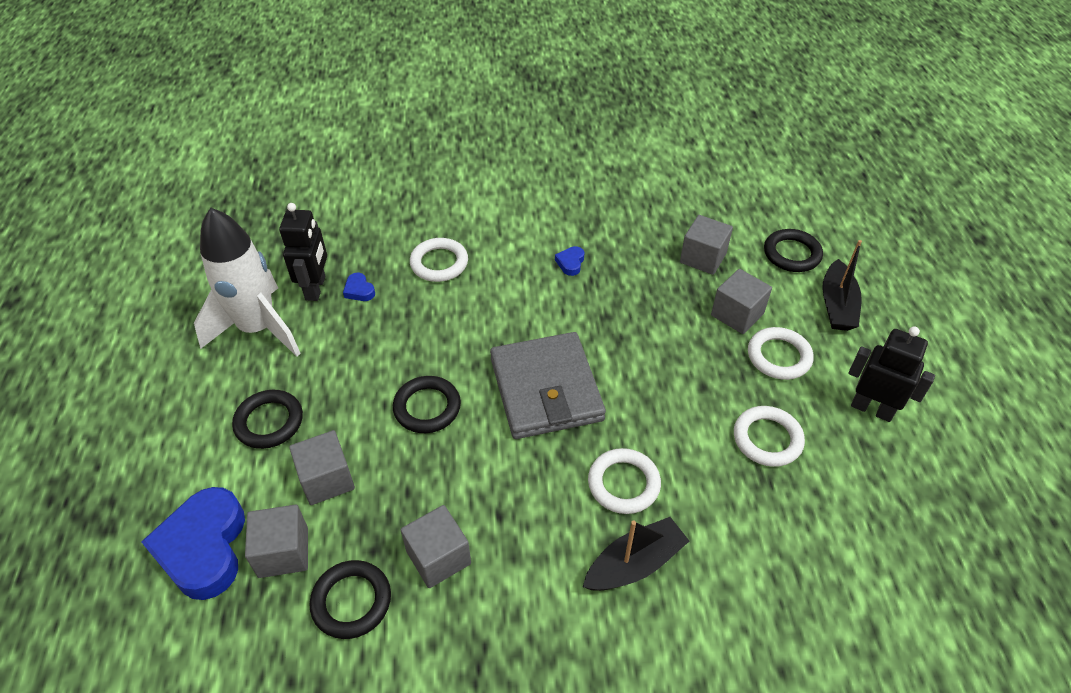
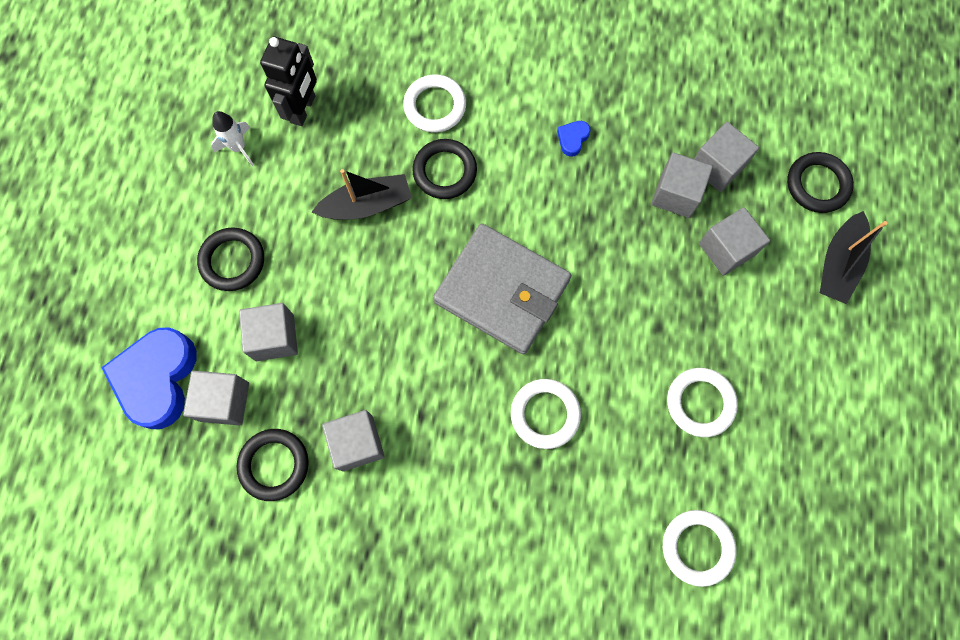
camera: 15 degrees right, 25 degrees up
white rocket [194,208,301,357] -> white rocket [211,111,254,166], size x0.43
blue heart [343,273,375,301] -> none
black ring [393,376,461,433] -> black ring moved to [412,139,477,199]
grey wallet [490,332,606,439] -> grey wallet turned 60 degrees counterclockwise [433,223,571,354]
black boat [583,517,689,591] -> black boat moved to [312,169,412,220]
white ring [748,327,813,380] -> white ring moved to [663,510,737,587]
black robot [848,327,935,422] -> none
none -> grey cube [651,152,713,218]

